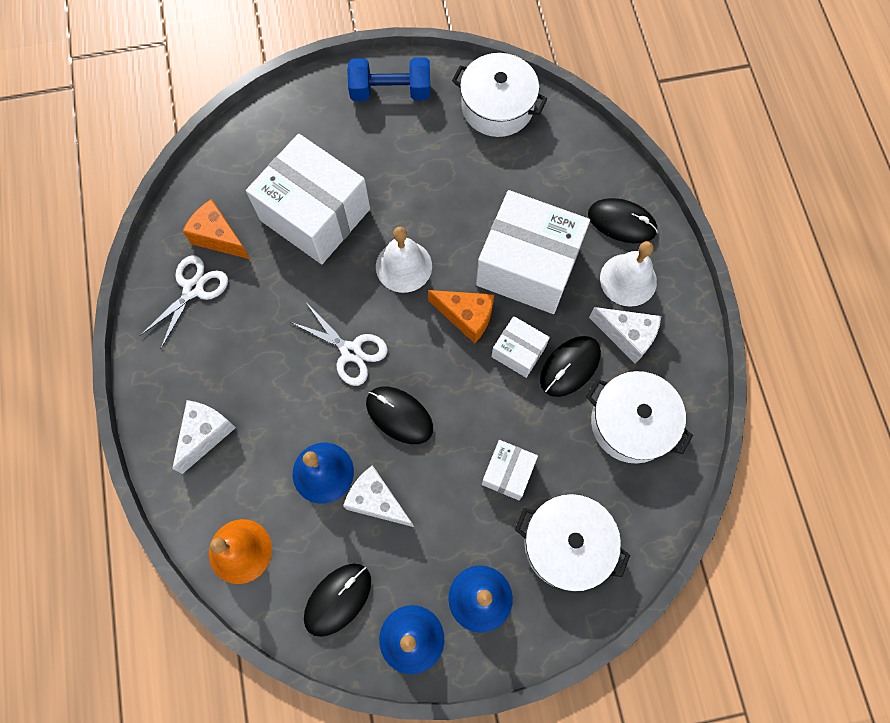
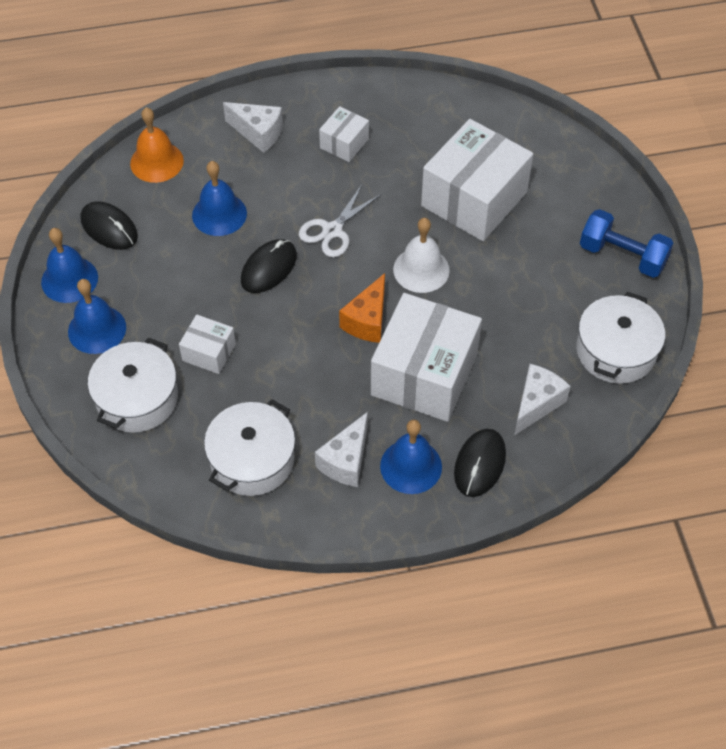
camera: 90 degrees right, 15 degrees down
white scissors [140,255,228,348] -> none
orange cheese [182,199,251,260] -> none
white cheese [343,465,414,527] -> white cheese moved to [514,364,570,436]
blue dumbbell [347,57,430,101] -> blue dumbbell turned 60 degrees counterclockwise [580,209,673,278]
white box [491,316,550,378] -> white box moved to [319,106,369,162]
black mouse [540,336,601,397] -> none
white bell [600,241,657,307] -> blue bell [380,419,442,494]

